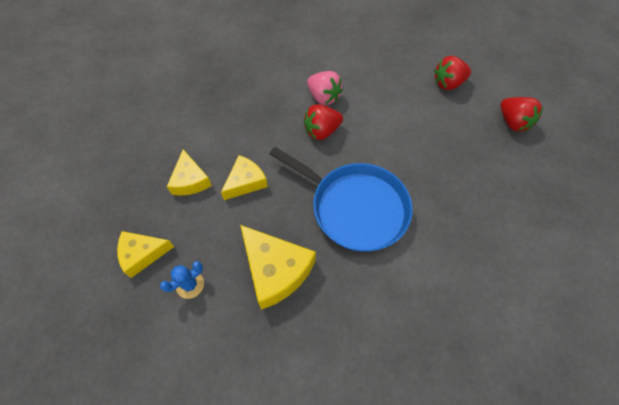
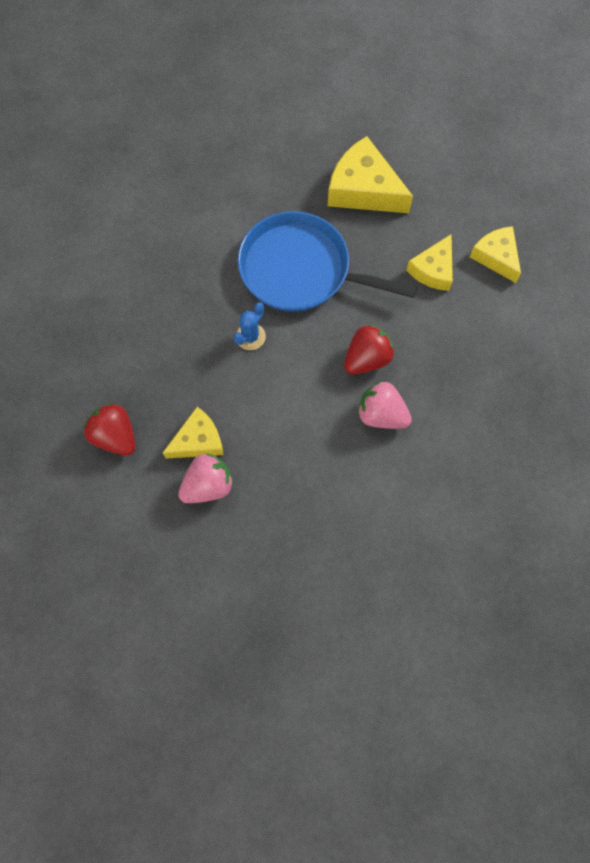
camera: 165 degrees right, 10 degrees up
yellow cheese [117,231,174,278] -> yellow cheese moved to [163,407,223,459]
blue cactus [160,261,204,299] -> blue cactus moved to [234,302,266,350]
red strawberry [434,56,471,90] -> pink strawberry [178,453,234,503]

